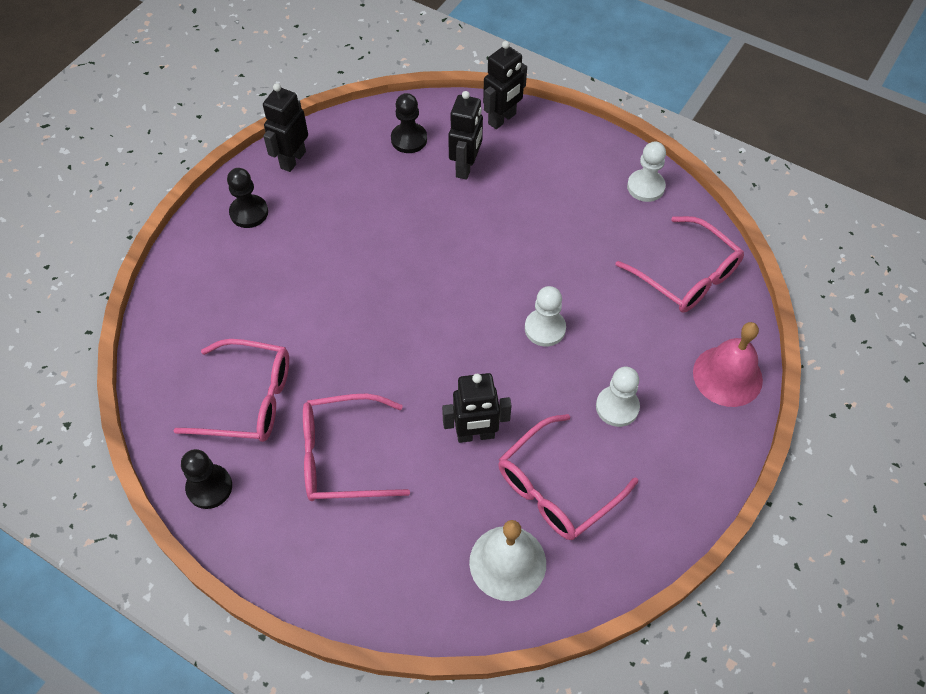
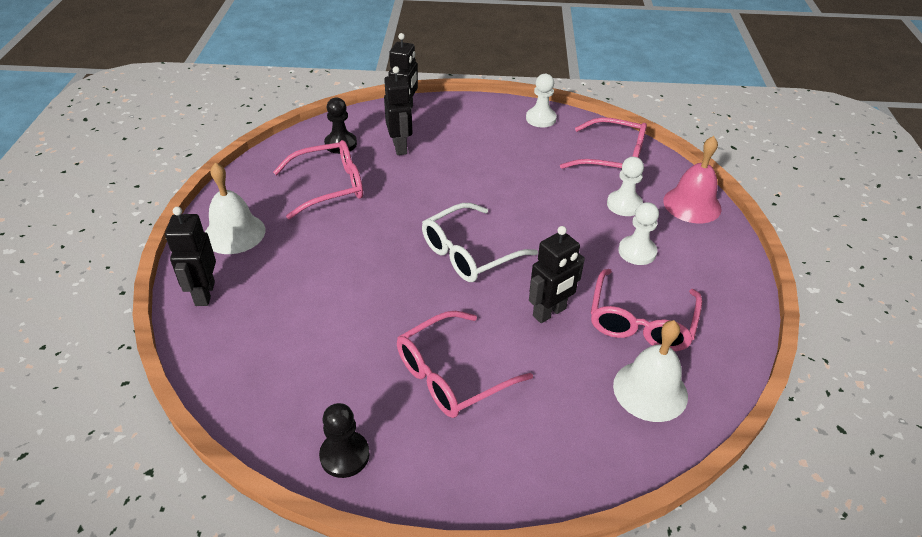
camera: 30 degrees left, 15 degrees down
pink glasses [174,339,289,442] -> pink glasses moved to [273,140,363,219]
black pawn [227,168,268,228] -> white bell [205,163,265,254]
black robot [263,83,308,172] -> black robot moved to [165,207,216,306]
white pawn [525,286,566,346] -> white pawn moved to [607,157,644,216]
none -> white glasses [422,203,538,282]

